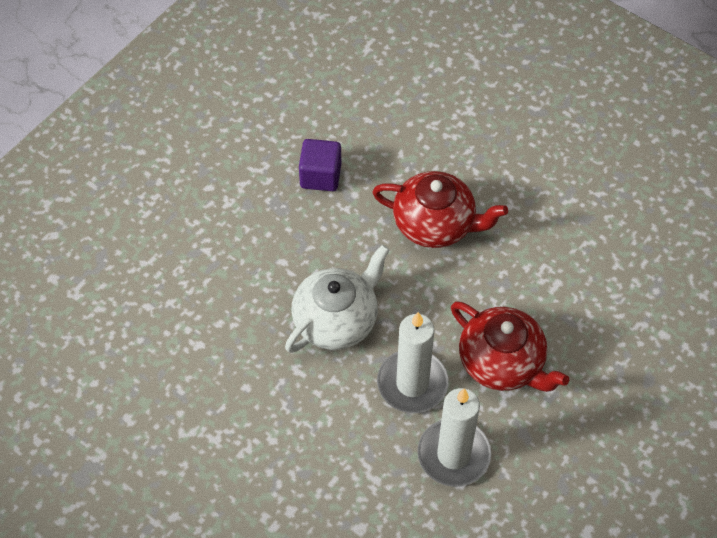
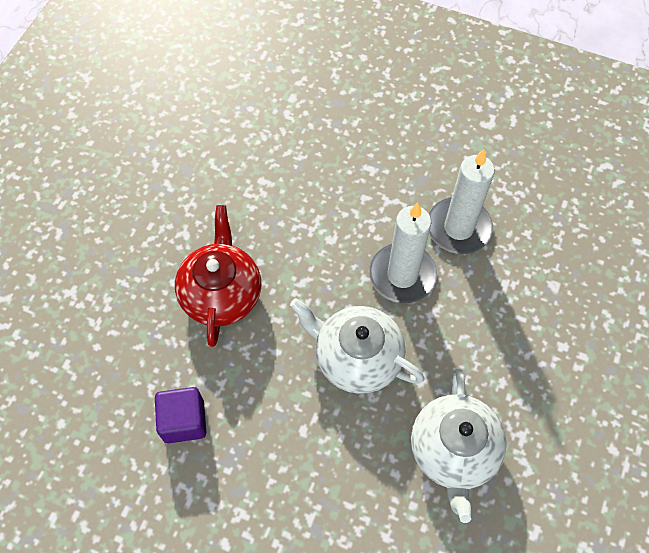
camera: 105 degrees left, 5 degrees up
red teapot [451,301,569,392] -> none
none -> white teapot [411,369,507,523]

